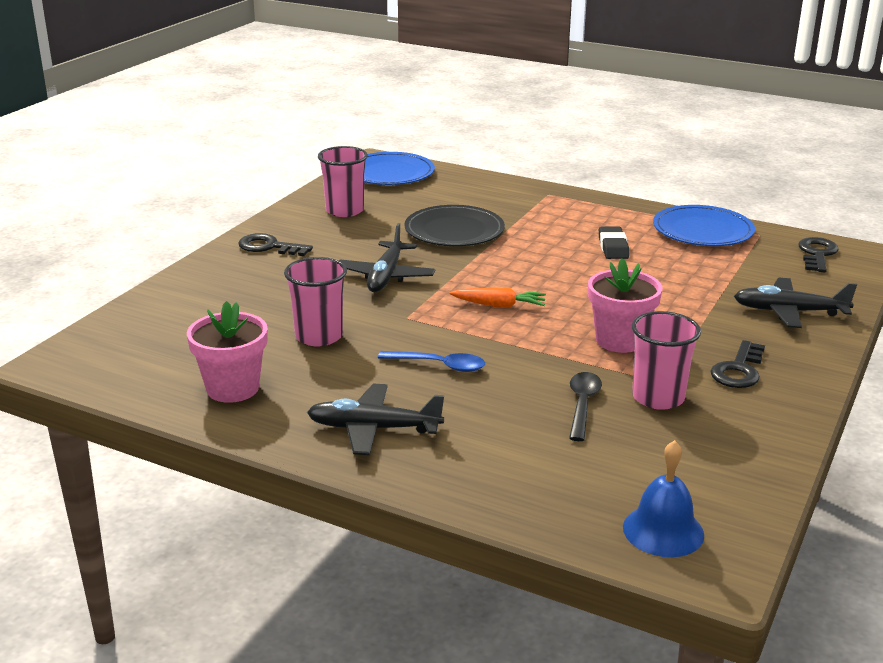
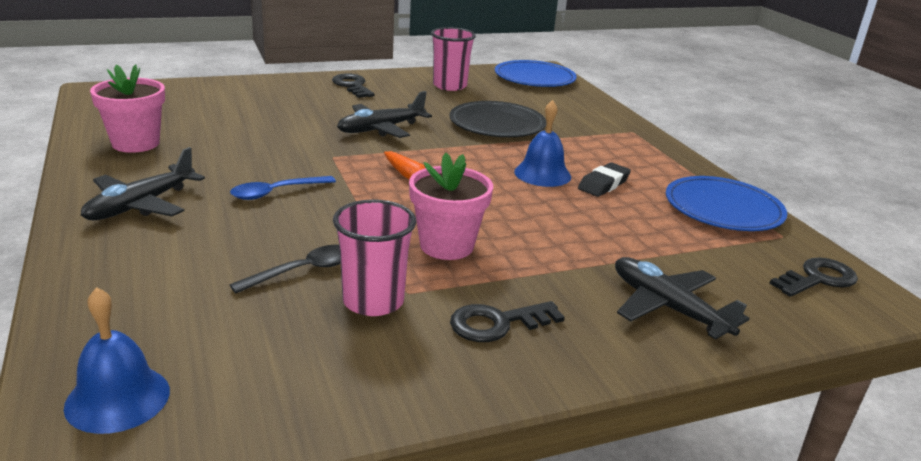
camera: 40 degrees right, 0 degrees up
pink cup [284,257,347,346] -> none
black plane [307,384,444,455] -> black plane turned 105 degrees counterclockwise [81,147,205,220]
blue spoon [378,351,485,372] -> blue spoon turned 90 degrees clockwise [230,176,336,200]
none -> blue bell [514,100,571,187]

